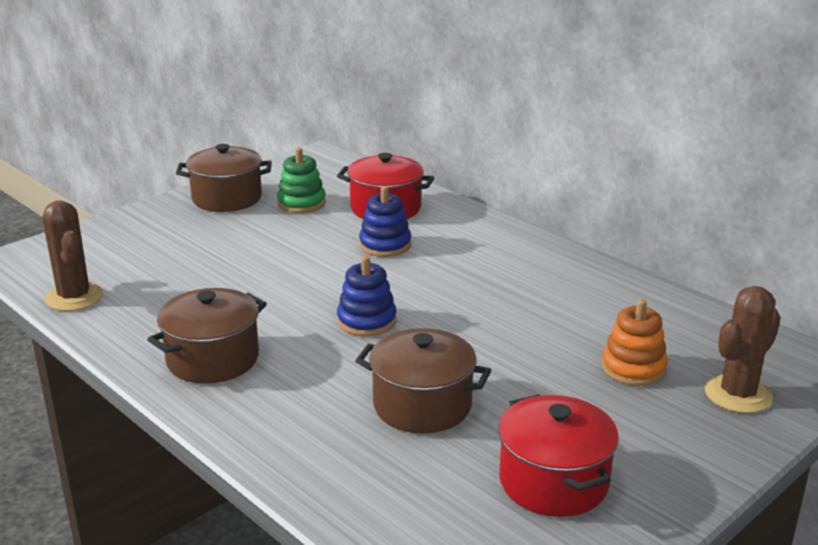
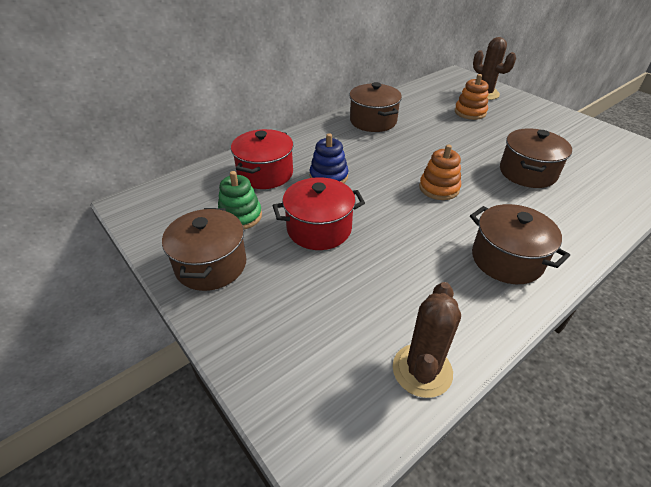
camera: 85 degrees left, 15 degrees up
brown cactus [42,201,103,311] -> brown cactus turned 45 degrees counterclockwise [393,282,461,398]
blue stacking toy [337,256,397,337] -> orange stacking toy [419,144,461,200]
red pot [498,394,619,517] -> red pot moved to [273,177,365,250]
none -> brown pot [349,82,402,132]

